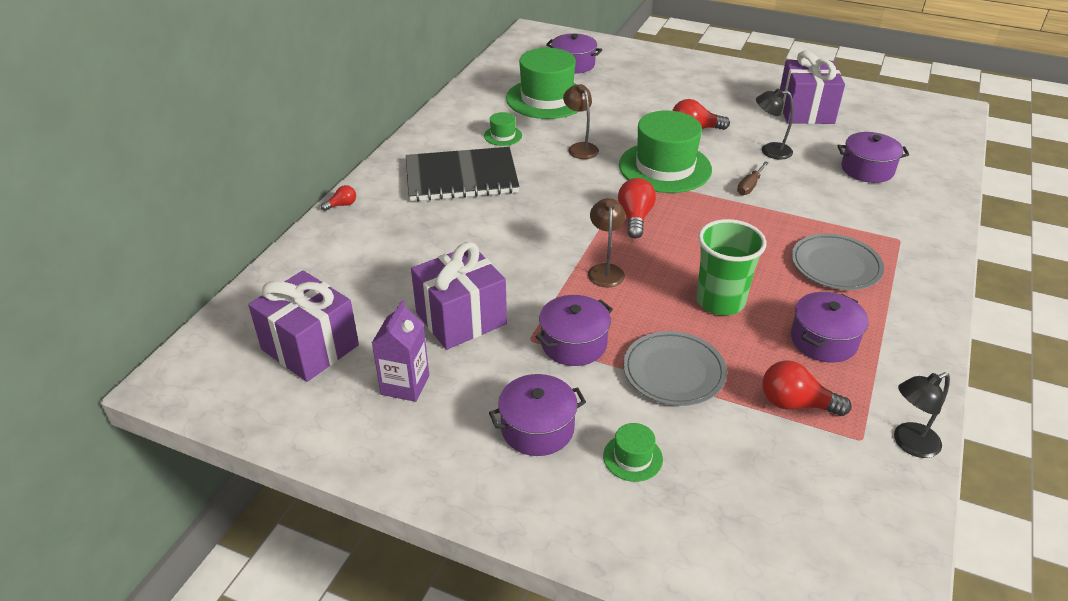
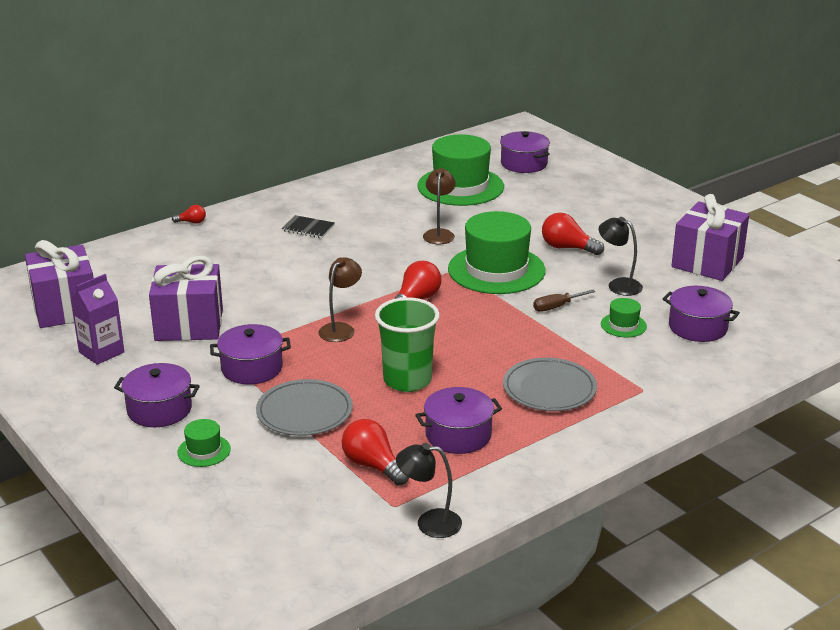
camera: 30 degrees right, 10 degrees down
black notebook [406,147,520,201] -> black notebook [282,215,335,238], size x0.42
green hat [484,112,522,146] -> green hat moved to [601,298,647,337]

